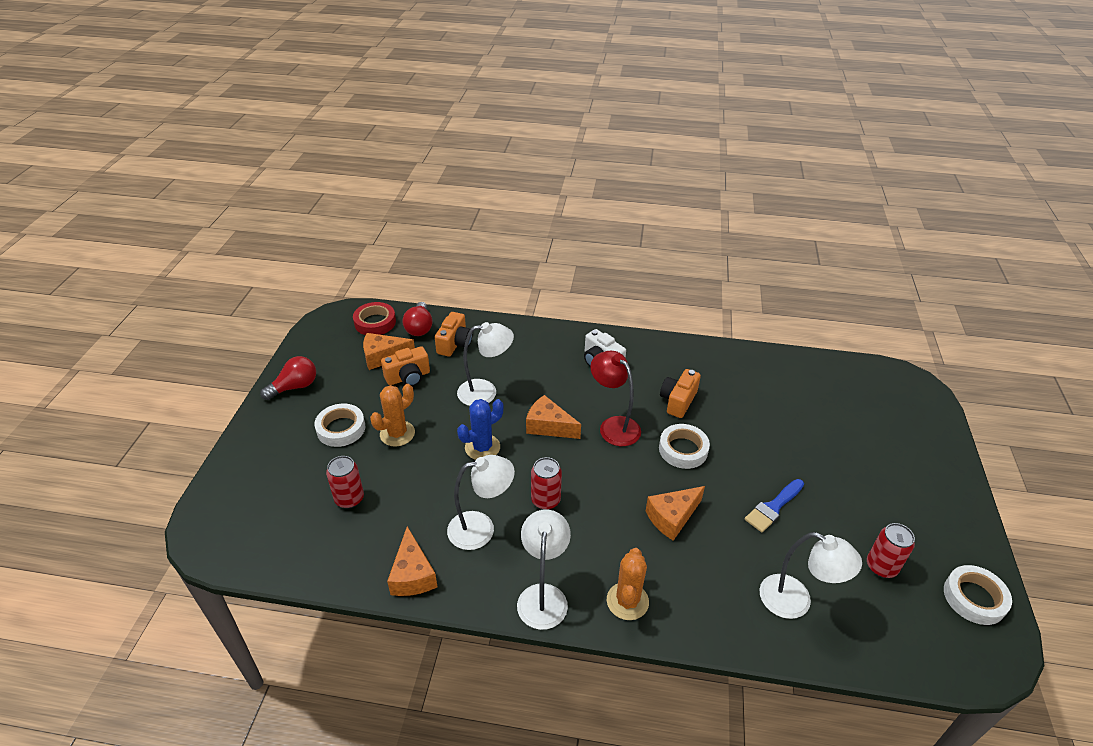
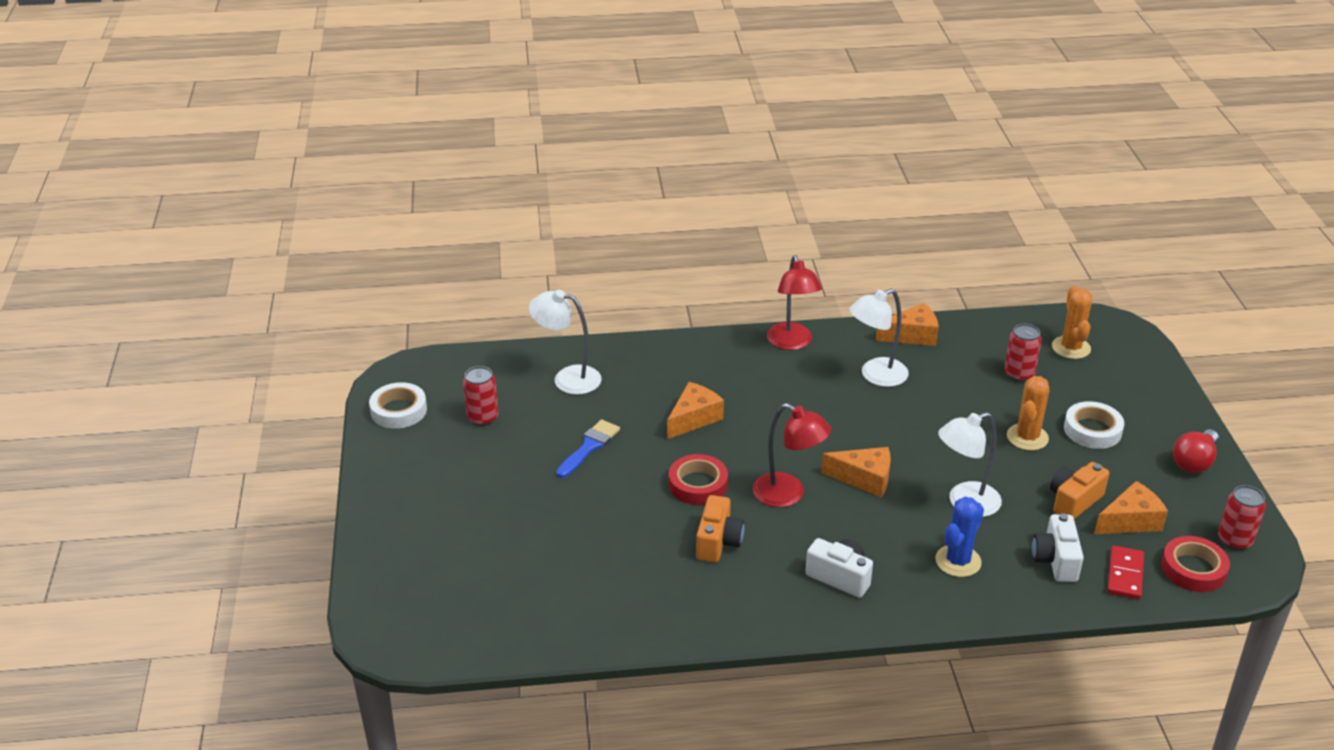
camera: 165 degrees right, 5 degrees down
orange cheese [387,526,437,596] -> orange cheese turned 105 degrees clockwise [876,303,939,346]
red light bulb [402,302,433,336] -> red domino [1107,546,1144,600]
orange camera [435,312,473,357] -> white camera [1032,514,1084,582]
blue cactus [457,399,503,460] -> blue cactus moved to [935,497,984,577]
white lamp [517,509,571,630] -> red lamp [767,255,822,350]
red can [531,457,562,510] -> red can moved to [1218,485,1266,550]
orange cactus [607,548,649,620] -> orange cactus moved to [1052,286,1093,359]
white tape [659,424,710,469] -> red tape [669,454,728,505]

